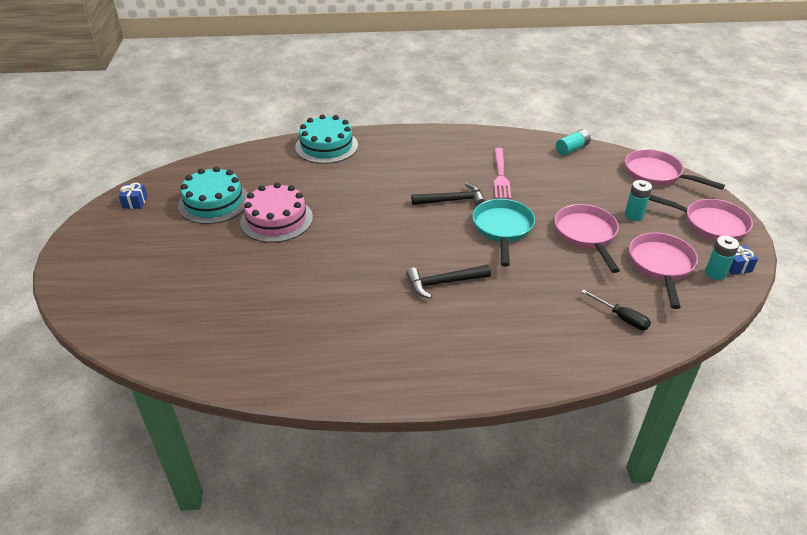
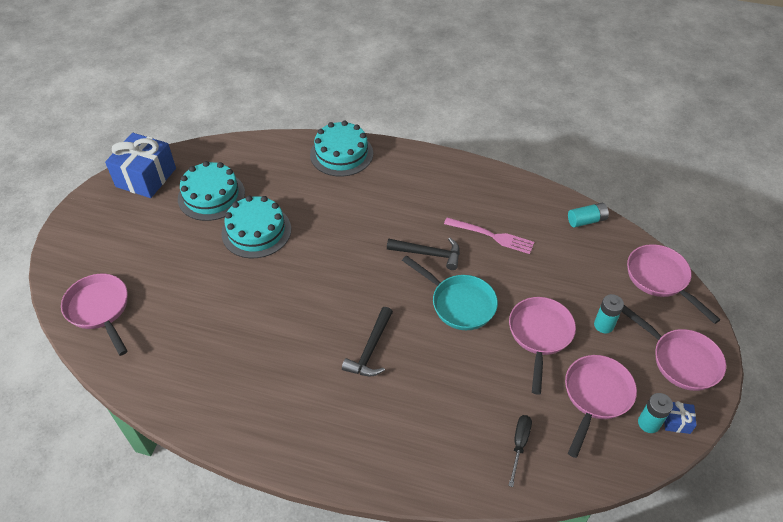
camera: 20 degrees right, 10 degrees up
blue gift [119,183,147,209] -> blue gift [105,133,176,198], size x2.38
pink cake [240,182,313,243] -> turquoise cake [222,196,291,258]
black hammer [406,265,491,298] -> black hammer turned 75 degrees counterclockwise [342,307,393,376]
turquoise pan [472,199,535,267] -> turquoise pan turned 105 degrees clockwise [402,255,498,330]
pink fork [494,148,511,199] -> pink fork turned 90 degrees counterclockwise [444,218,534,254]
black screwdriver [582,290,651,330] -> black screwdriver turned 135 degrees counterclockwise [508,415,532,487]
none -> pink pan [61,274,128,356]

